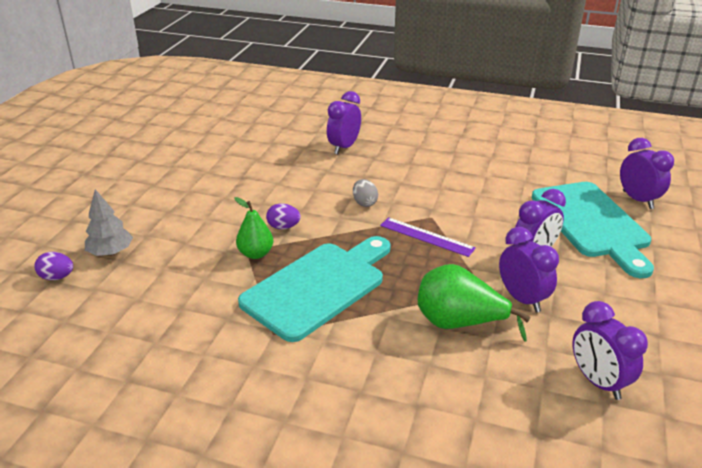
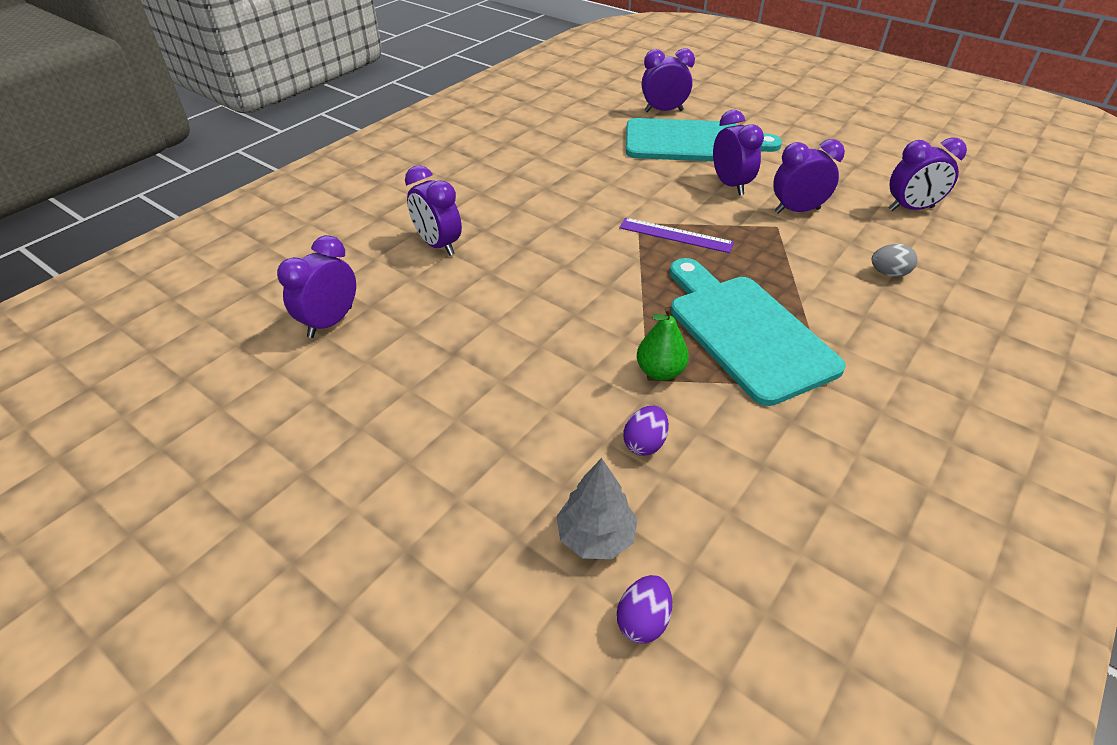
camera: 70 degrees left, 10 degrees up
purple egg [266,203,301,229] -> purple egg moved to [624,405,669,456]
grey egg [353,179,378,207] -> grey egg moved to [872,244,918,277]
purple ruler [380,217,476,257] -> purple ruler turned 60 degrees clockwise [619,218,734,253]
green pear [418,264,530,342] -> none
none -> purple clock [277,235,356,338]

